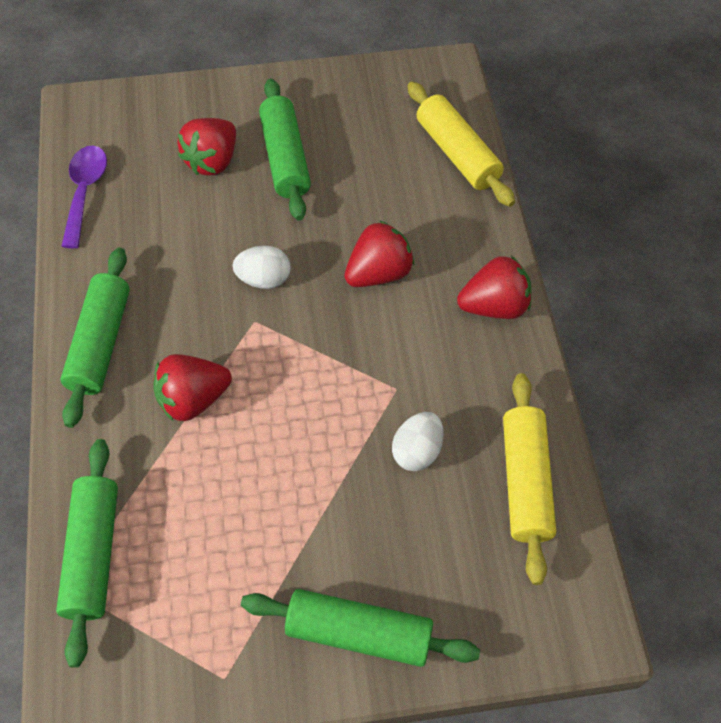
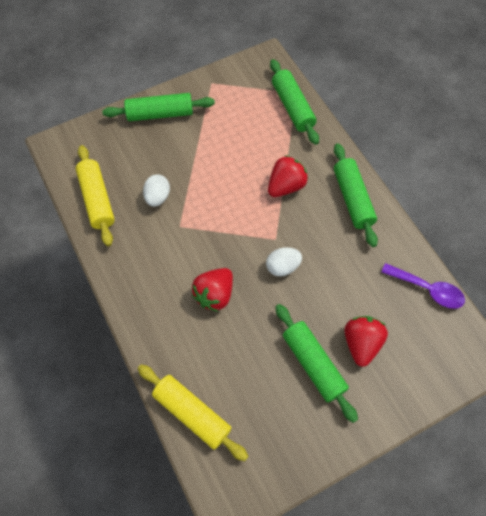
camera: 160 degrees right, 5 degrees up
purple spoon [61,146,107,248] -> purple spoon turned 45 degrees counterclockwise [381,263,465,309]
red strawberry [457,256,532,319] -> none

